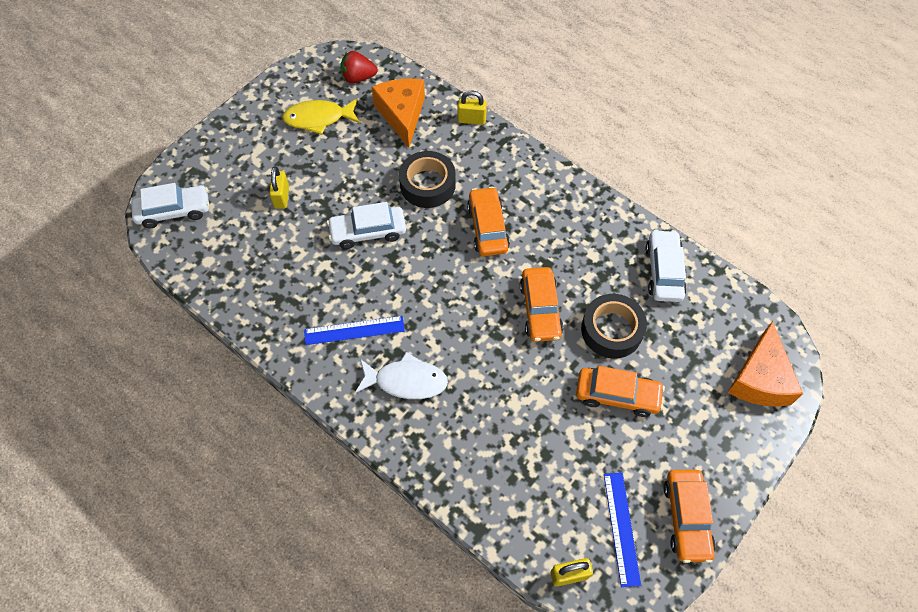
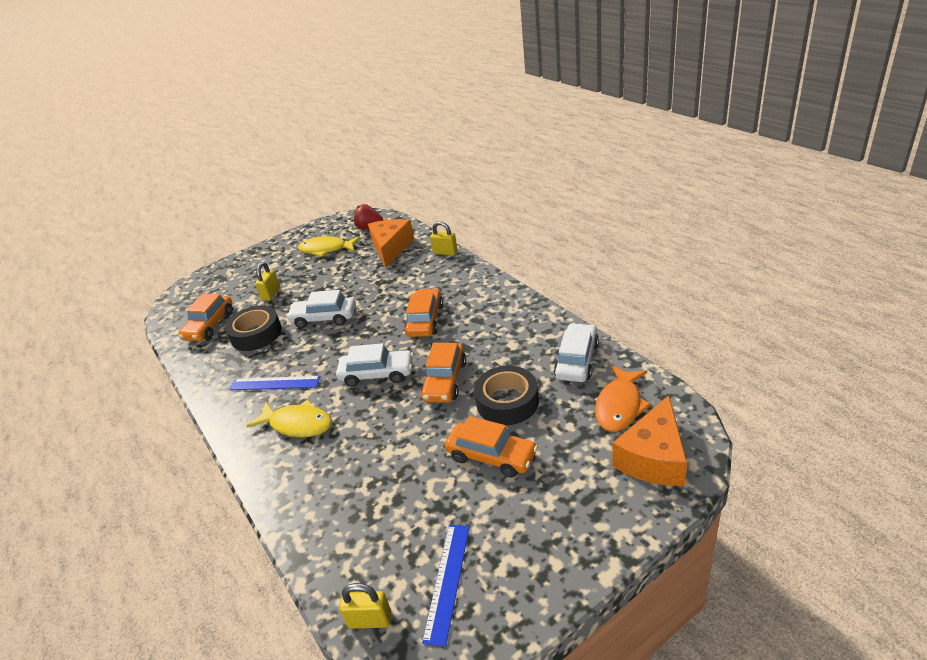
camera: 20 degrees right, 25 degrees down
white car [131,183,209,228] -> white car moved to [336,343,414,387]
white fish [355,352,448,399] -> yellow fish [247,400,332,437]
black tape [399,151,456,208] -> black tape moved to [225,306,282,351]
orange car [664,470,715,563] -> orange car moved to [178,294,233,341]
none -> orange fish [595,365,651,432]

